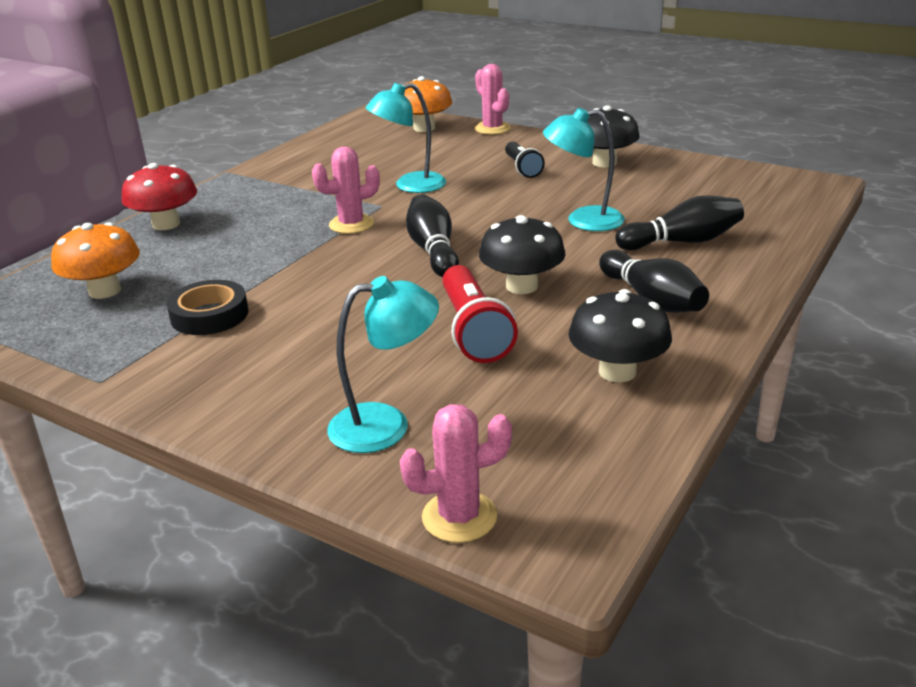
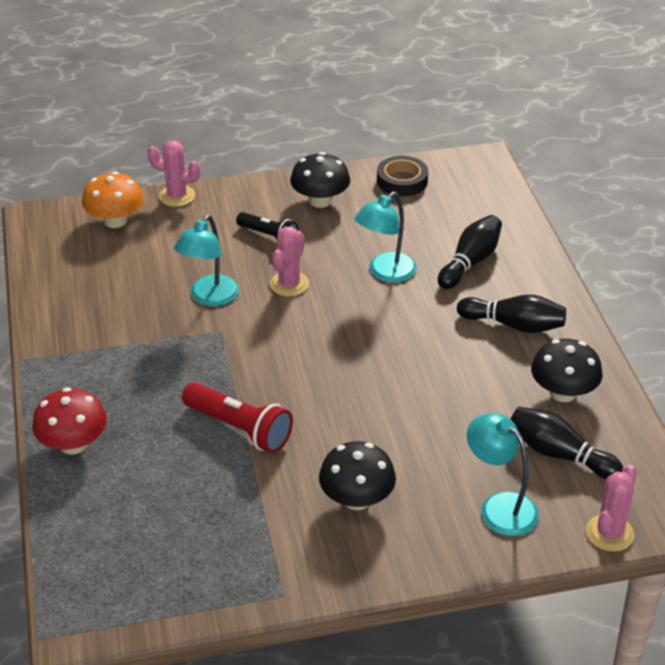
camera: 45 degrees left, 10 degrees up
orange mushroom [51,222,140,299] -> none
black tape [166,280,248,335] -> black tape moved to [377,156,428,196]
pink cactus [312,147,380,234] -> pink cactus moved to [270,226,309,296]
turquoise lamp [327,276,439,453] -> turquoise lamp turned 75 degrees counterclockwise [467,413,539,536]
black bowling pin [406,194,459,277] -> black bowling pin moved to [511,407,623,479]
red flashlight [442,265,518,363] -> red flashlight moved to [182,382,293,453]
black mushroom [479,215,566,294] -> black mushroom moved to [319,441,396,510]

